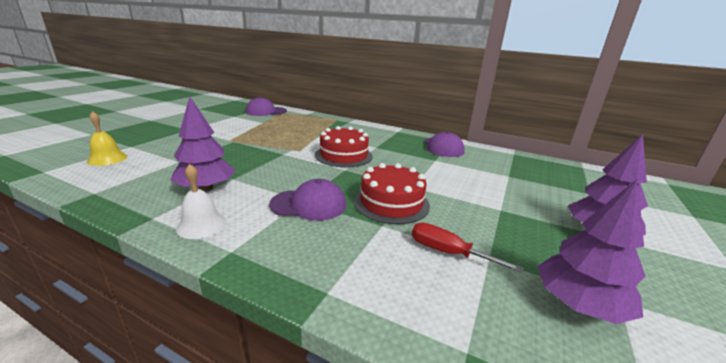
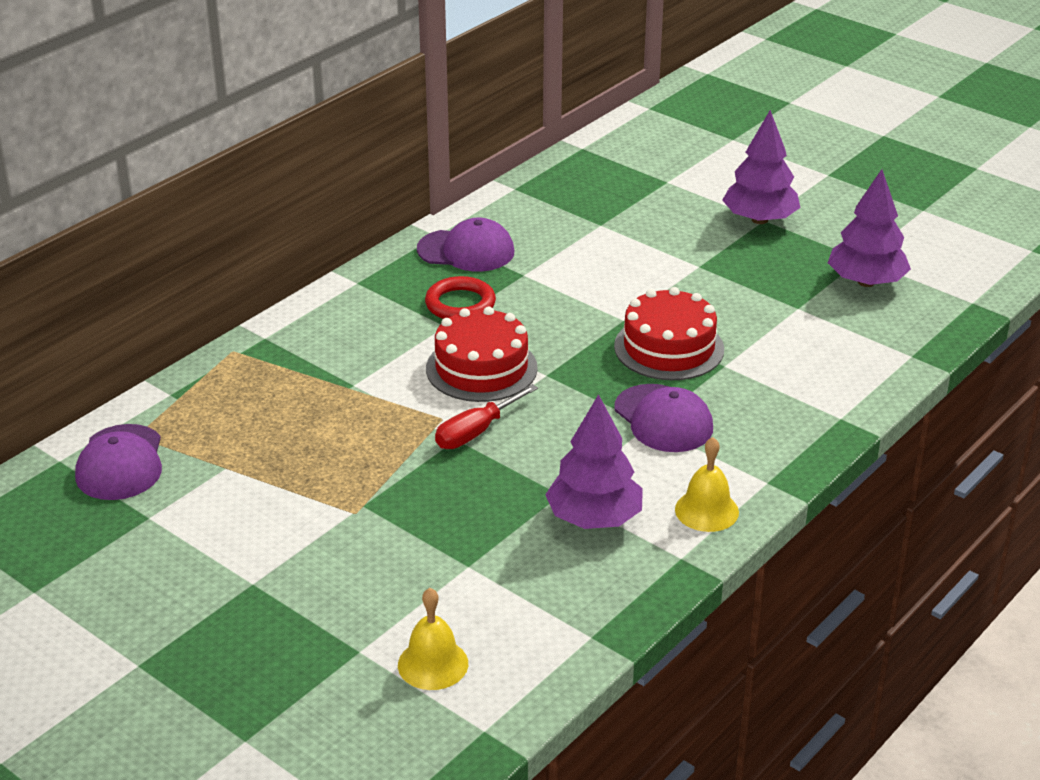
camera: 75 degrees left, 10 degrees up
white bell [176,164,227,239] -> yellow bell [675,437,739,532]
purple cap [269,179,346,220] -> purple cap turned 135 degrees clockwise [614,384,713,452]
red screwdriver [412,222,524,273] -> red screwdriver moved to [435,384,538,449]
none -> red ring [425,276,496,319]

